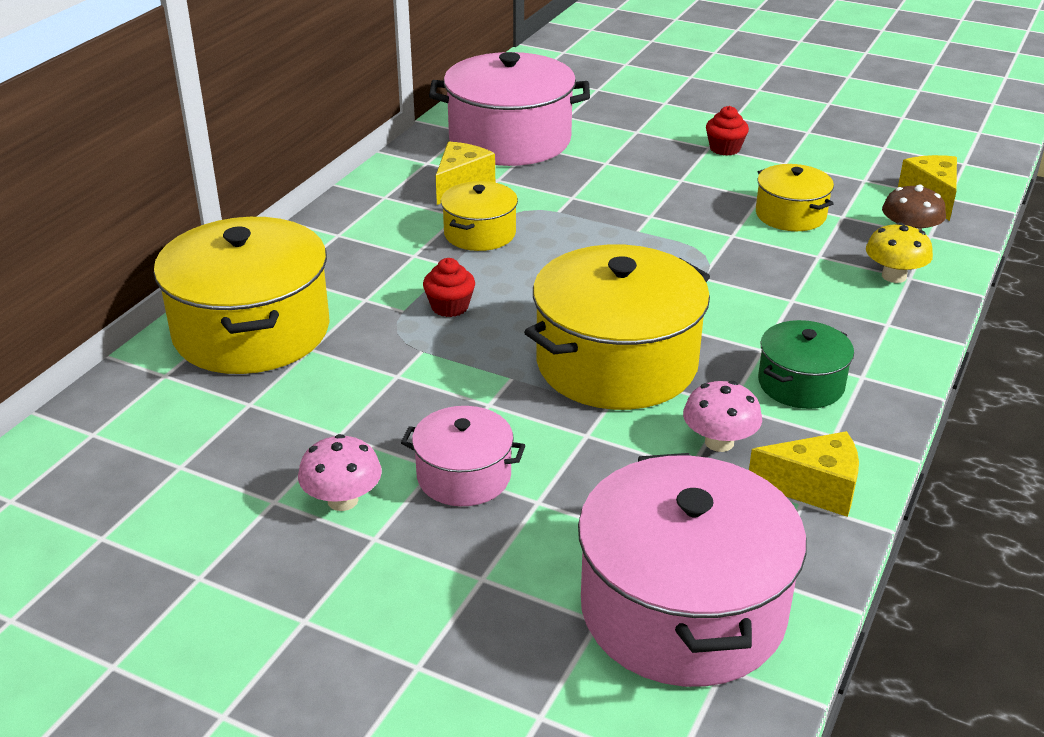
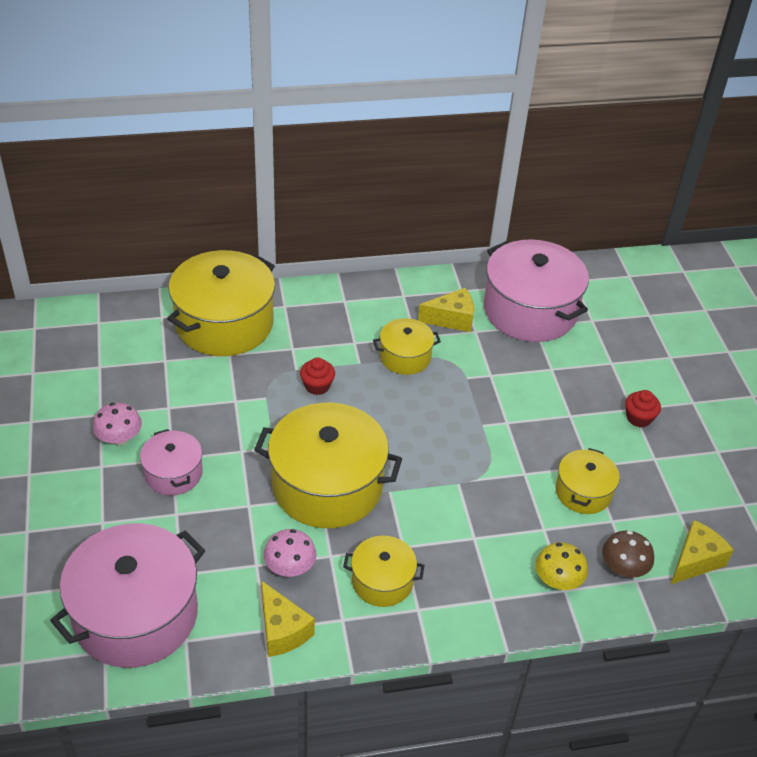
camera: 50 degrees right, 10 degrees up
green pot [758,320,854,409] -> yellow pot [343,536,424,607]

